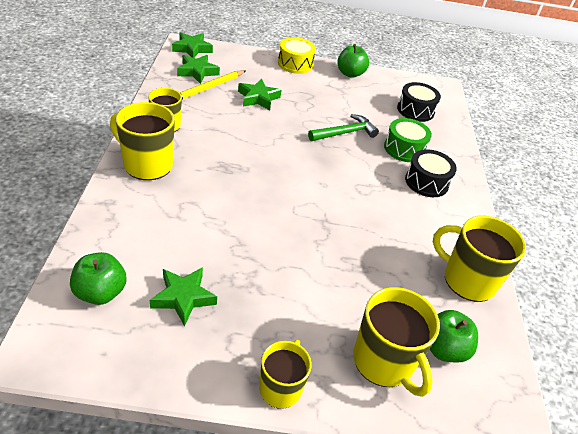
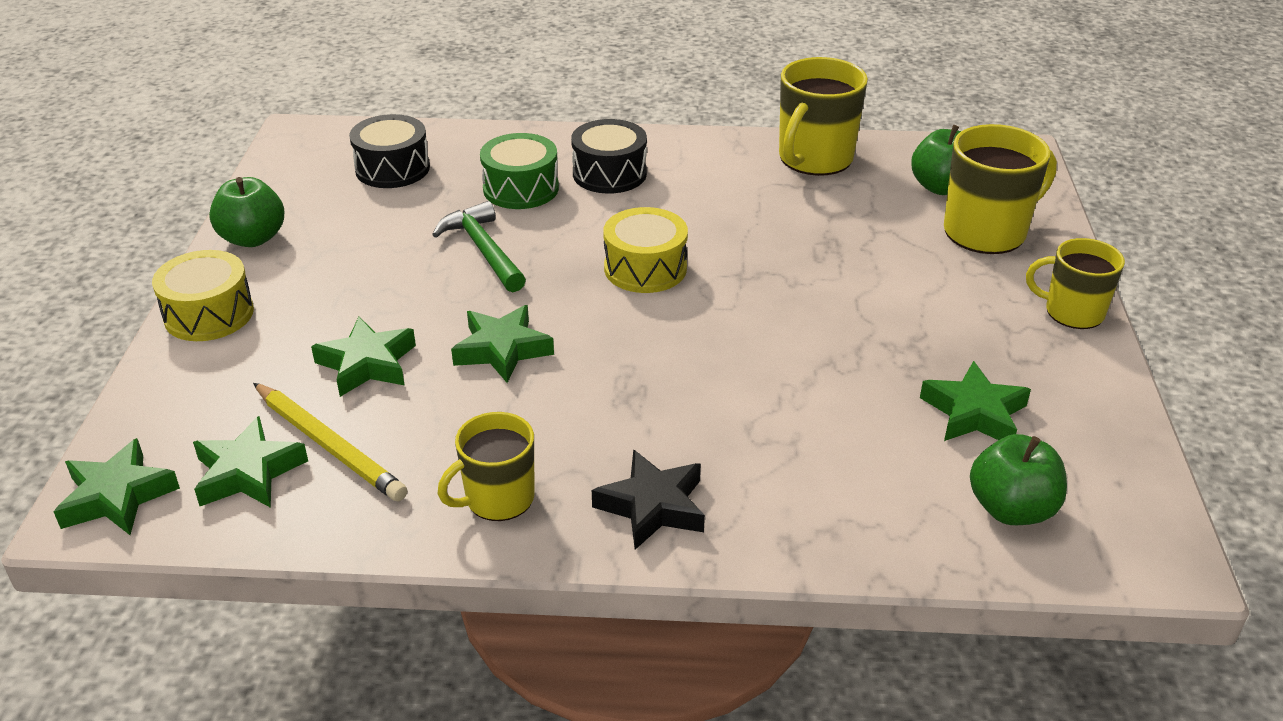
camera: 85 degrees left, 5 degrees down
yellow mug [110,102,175,180] -> black star [592,449,705,550]
none -> green star [451,305,554,383]
none -> yellow drum [603,207,688,293]

